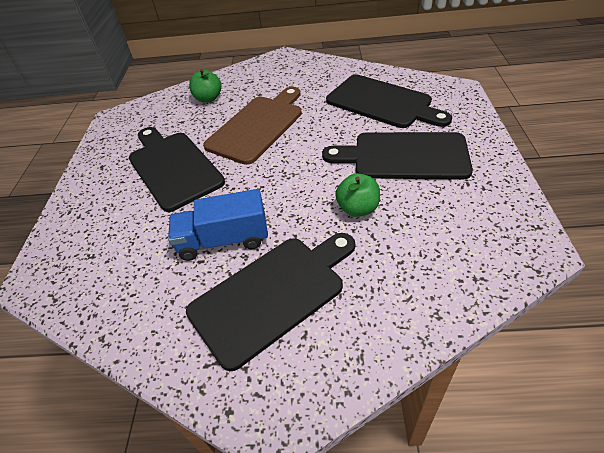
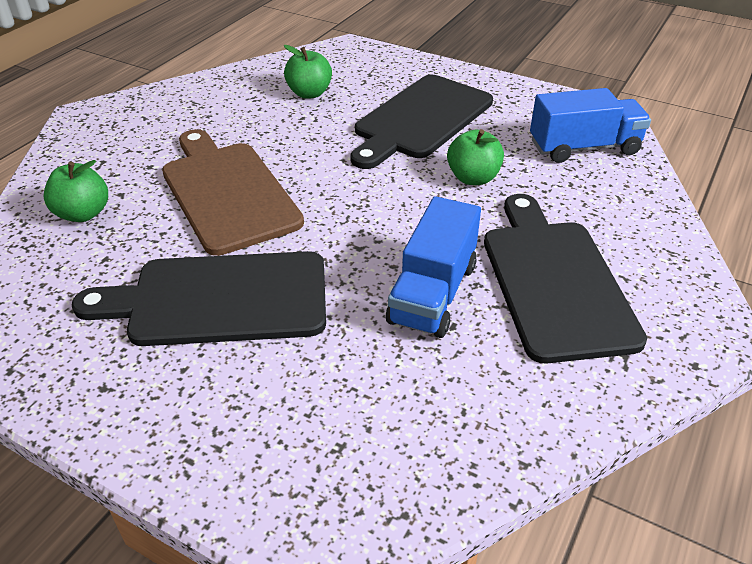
camera: 65 degrees left, 5 degrees down
black cutting board [326,75,452,128] -> green apple [284,45,332,99]
none -> blue truck [530,88,651,163]

